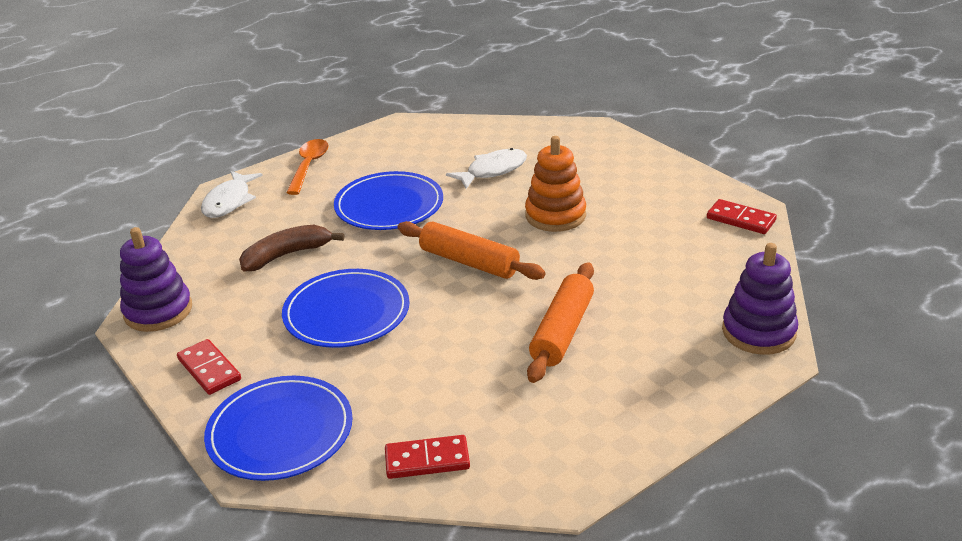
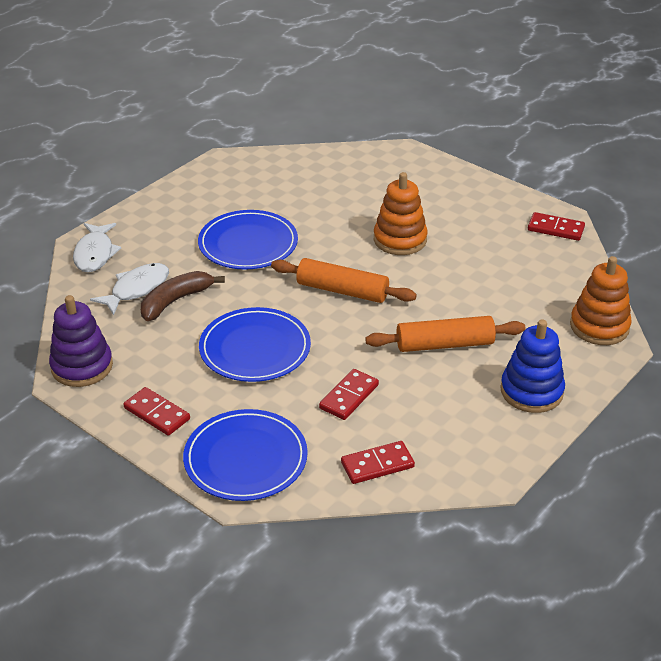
camera: 15 degrees left, 5 degrees up
orange spoon [286,139,329,195] -> none
white fish [446,148,527,189] -> white fish moved to [90,263,169,315]
orange rolling pin [527,262,594,383] -> orange rolling pin turned 75 degrees clockwise [366,316,525,352]
purple stacking toy [722,243,798,355] -> orange stacking toy [570,256,632,345]
none -> red domino [319,369,379,420]
none -> blue stacking toy [500,319,565,413]

